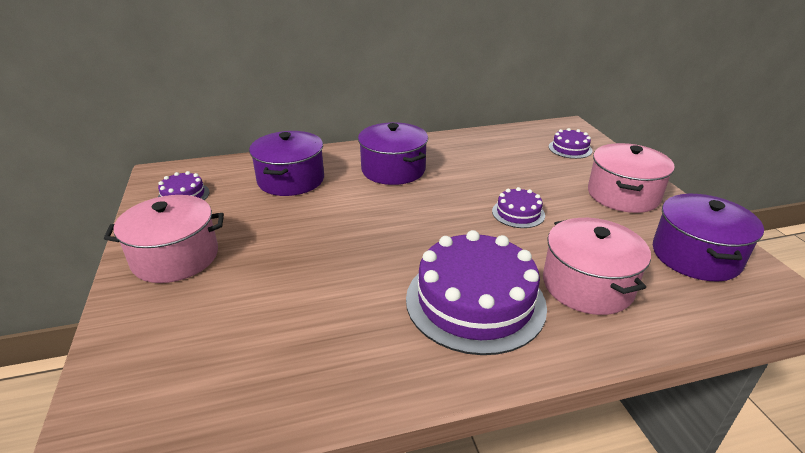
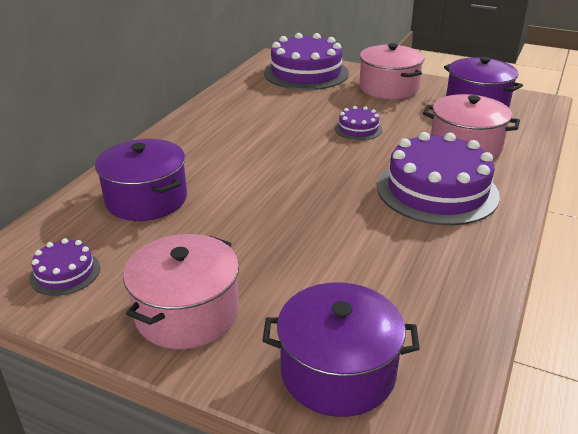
camera: 50 degrees left, 0 degrees up
purple pot [358,122,428,185] -> purple pot moved to [262,282,420,417]
purple cake [549,128,593,159] -> purple cake [264,33,349,90], size x2.12

